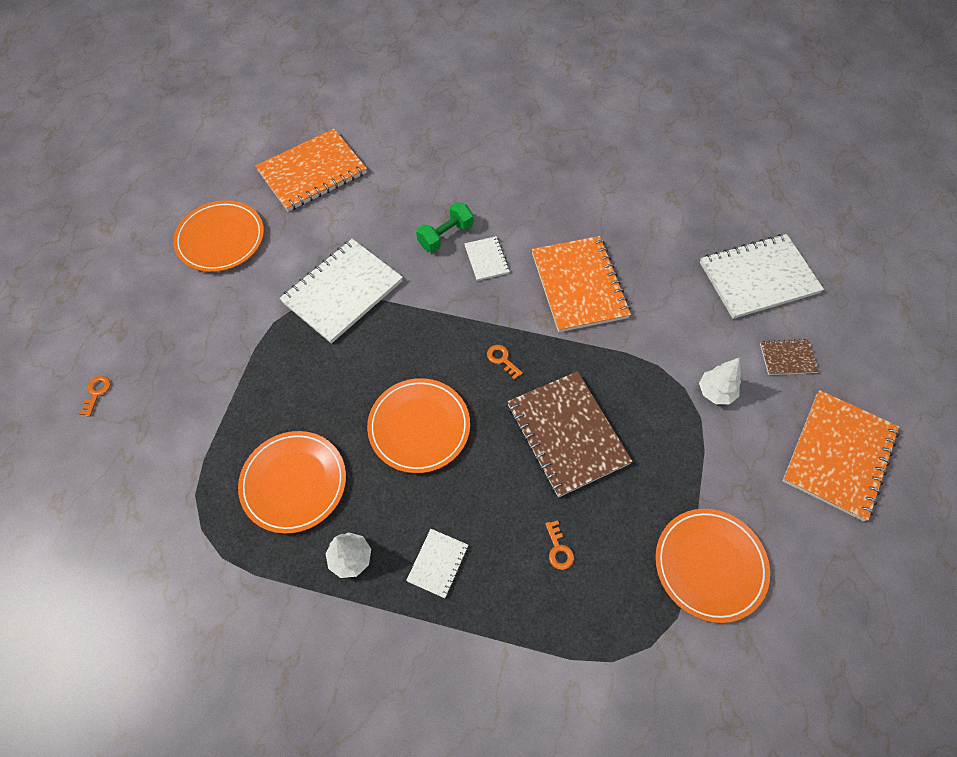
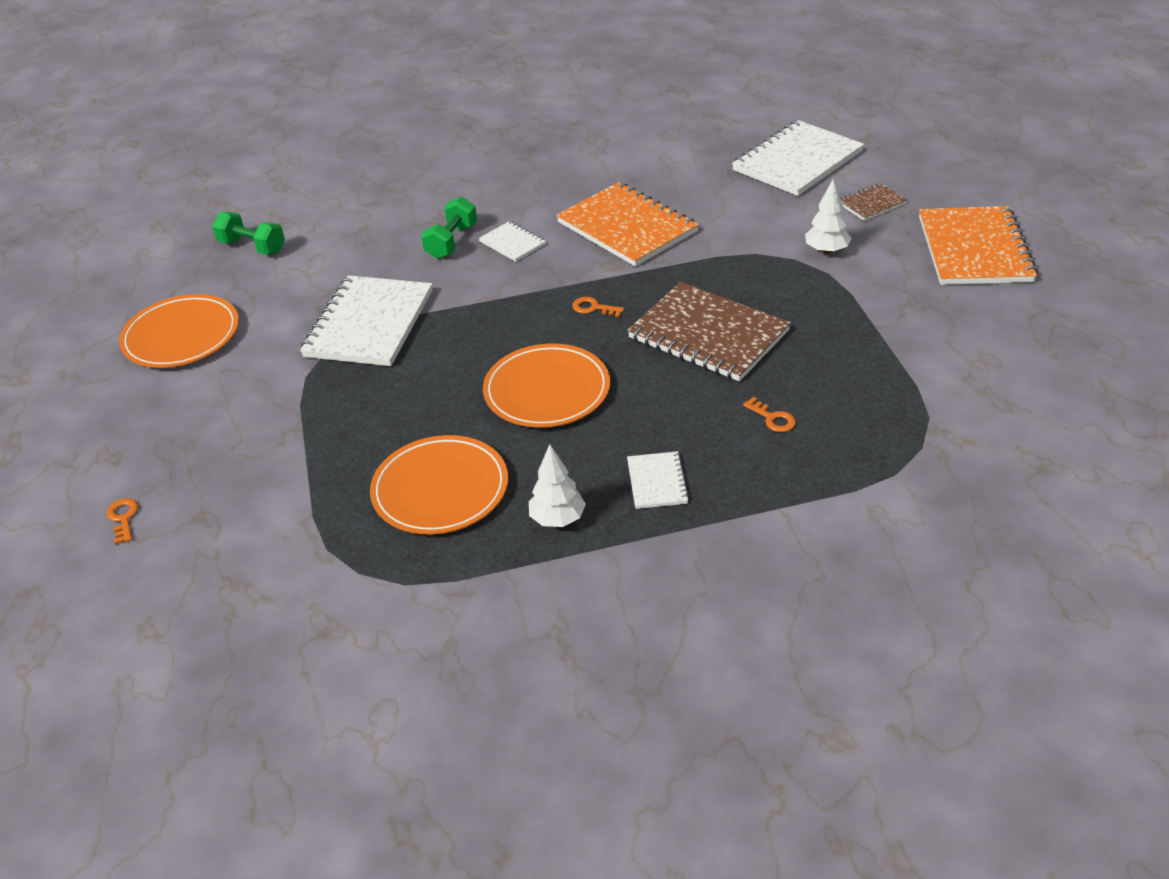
camera: 25 degrees left, 20 degrees down
orange notebook [255,129,367,212] -> green dumbbell [212,212,285,255]
orange plate [655,509,770,623] -> none

